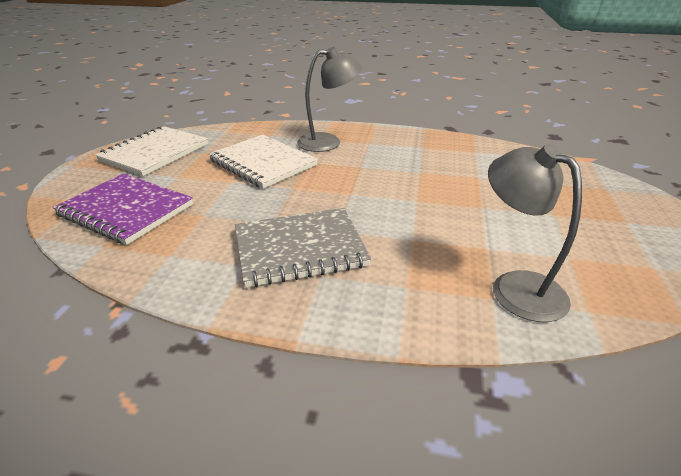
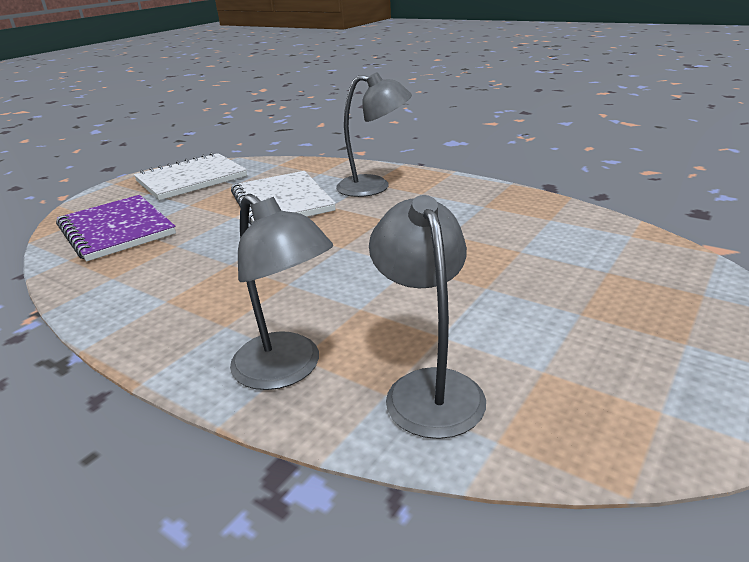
camera: 25 degrees right, 5 degrees down
grey notebook [235,208,371,288] -> none
none -> grey lamp [230,194,333,390]

